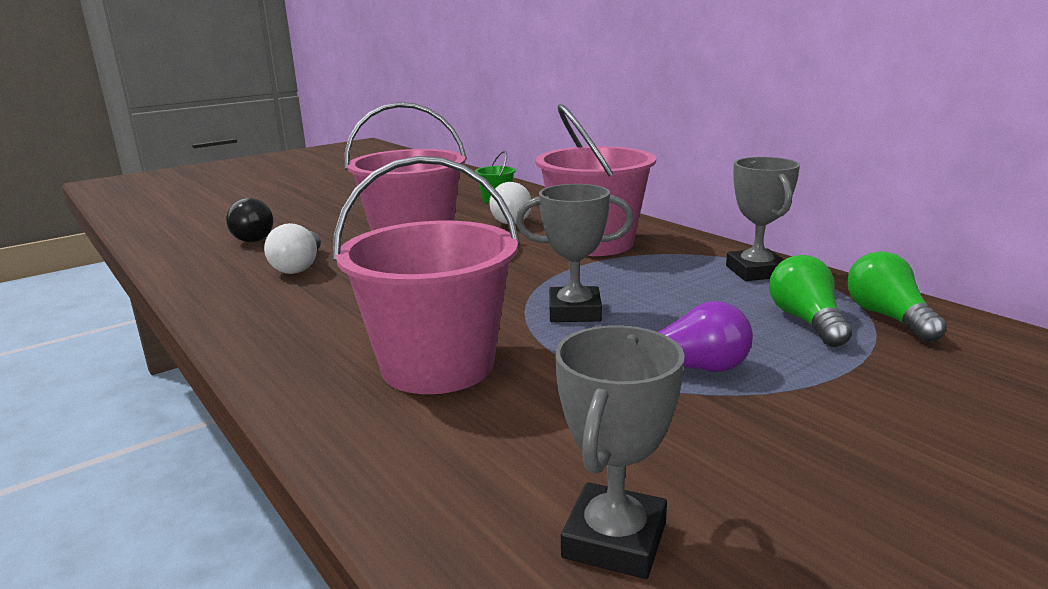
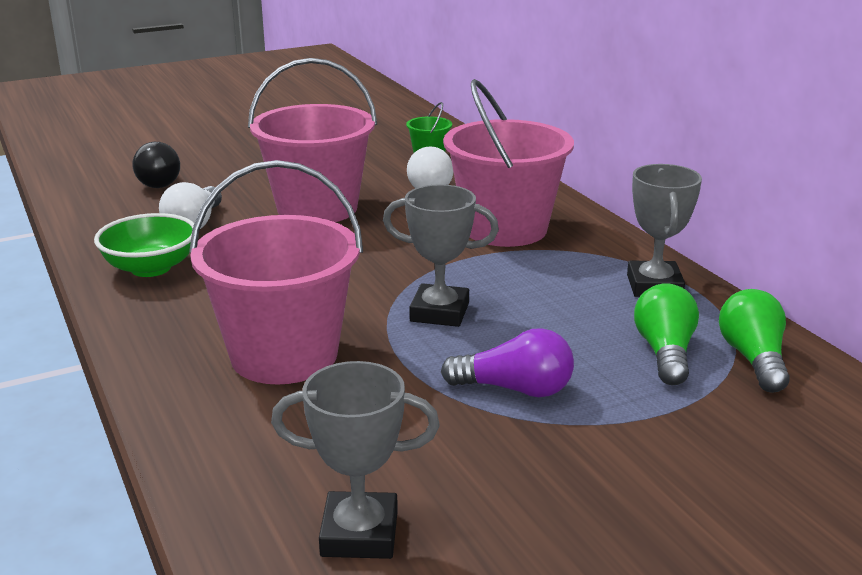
camera: 10 degrees right, 5 degrees up
grey trophy [555,325,685,579] -> grey trophy turned 60 degrees clockwise [271,361,440,559]
none -> green bowl [94,213,195,277]

